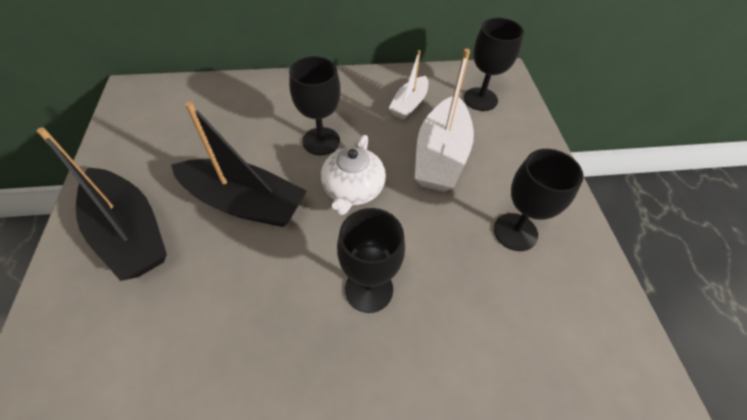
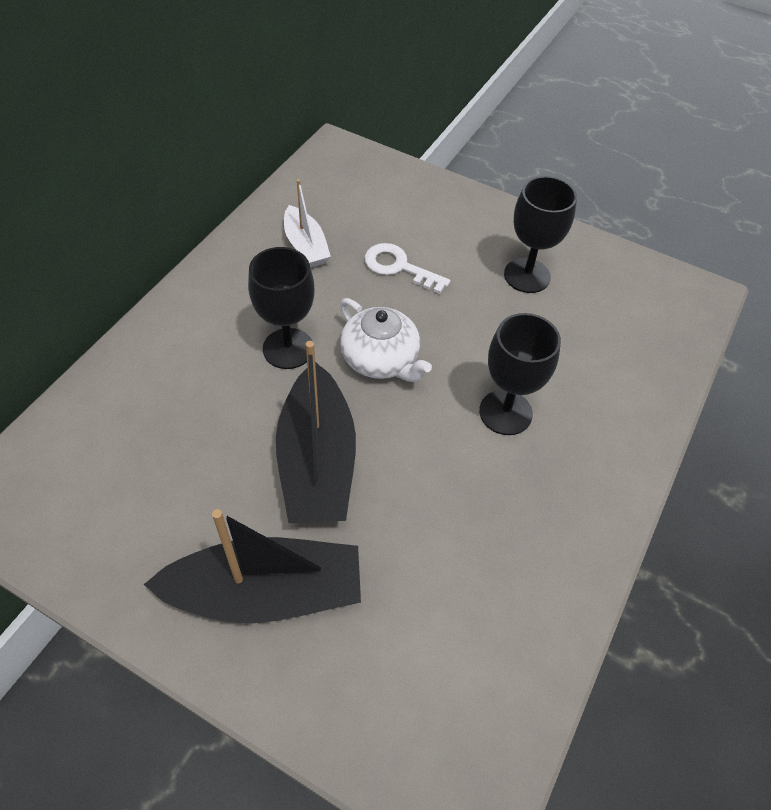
camera: 55 degrees left, 0 degrees up
black boat [171,102,307,227] -> black boat turned 120 degrees clockwise [276,341,356,523]
white boat [415,49,474,192] -> white key [364,243,450,294]
black goblet [464,18,524,111] -> none

